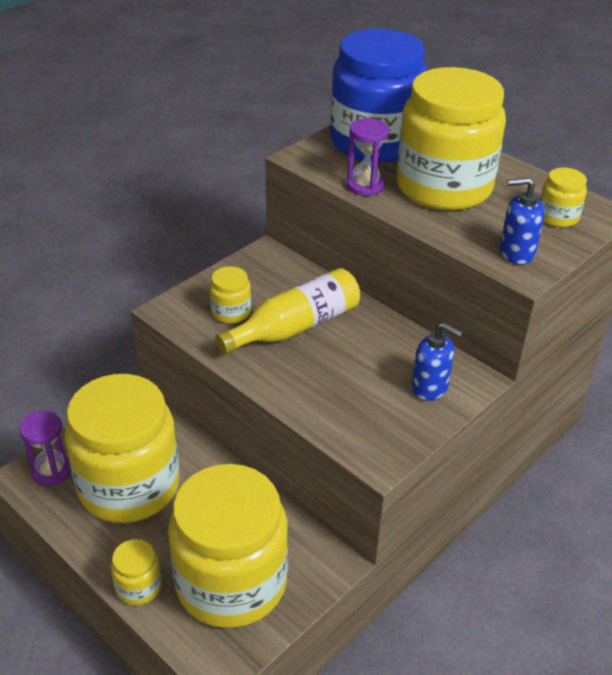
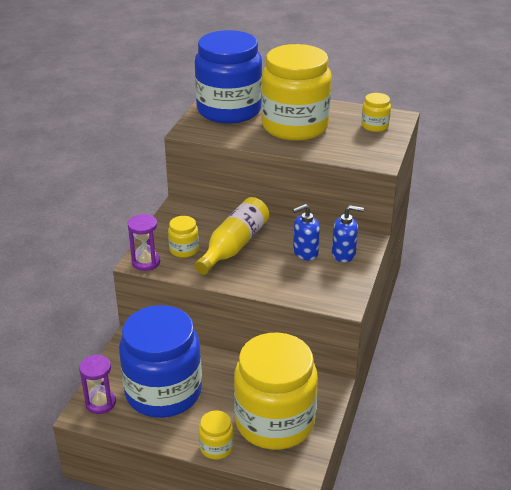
camera: 25 degrees left, 5 degrees down
yellow jar [65,374,180,523] -> blue jar [119,305,202,418]
purple hourglass [347,118,389,196] -> purple hourglass moved to [128,214,160,271]
blue soap dispenser [500,177,545,265] -> blue soap dispenser moved to [293,204,320,260]

